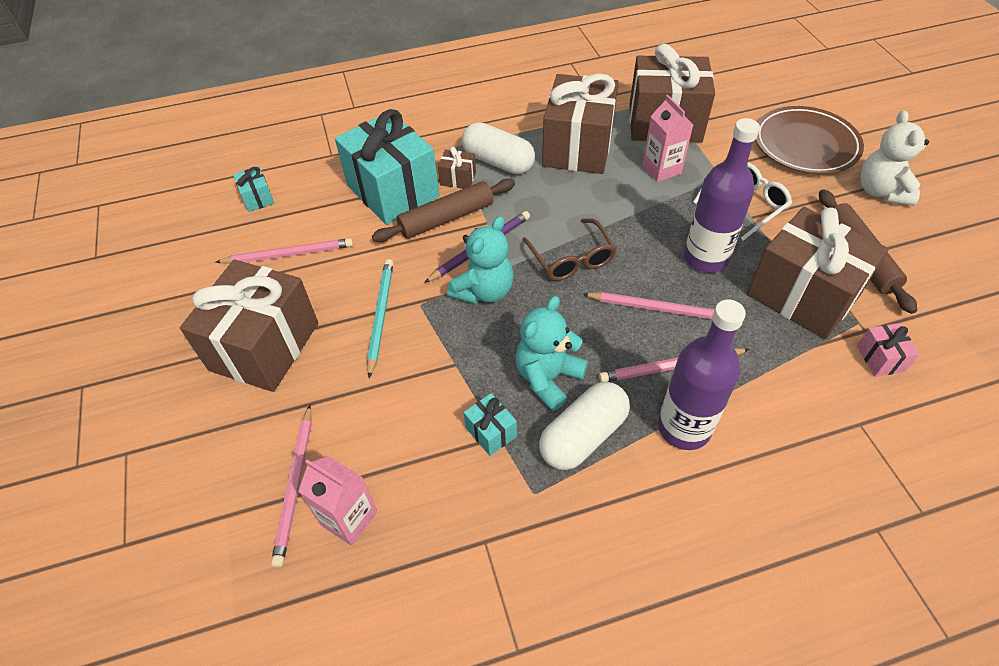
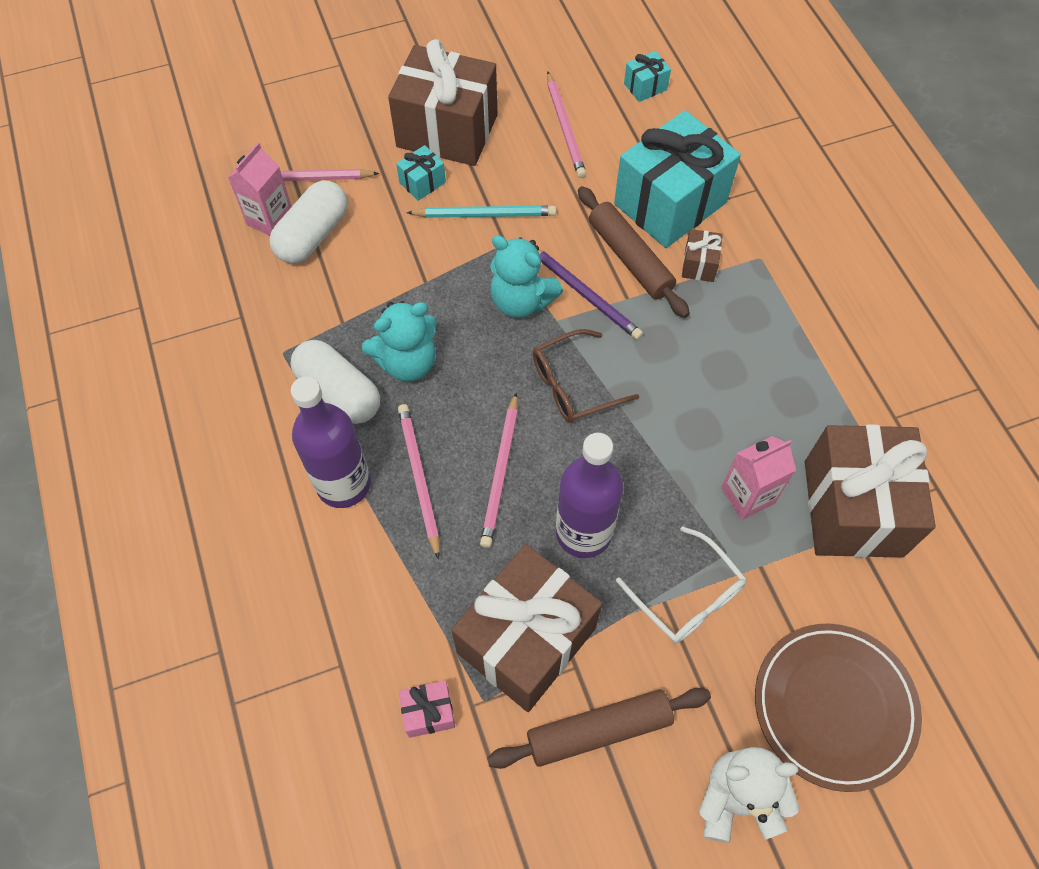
camera: 85 degrees right, 10 degrees up
white capsule [462,122,535,175] -> white capsule moved to [269,181,347,264]
turquoise gift [463,393,517,456] -> turquoise gift moved to [396,145,446,201]
turquoise teddy bear [515,296,588,411] -> turquoise teddy bear turned 120 degrees clockwise [362,301,437,381]
brown gift [542,73,619,174] -> none

